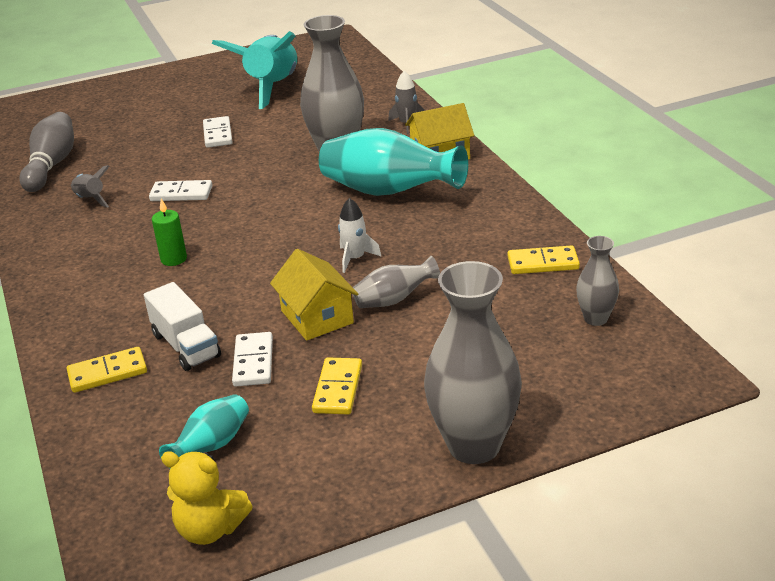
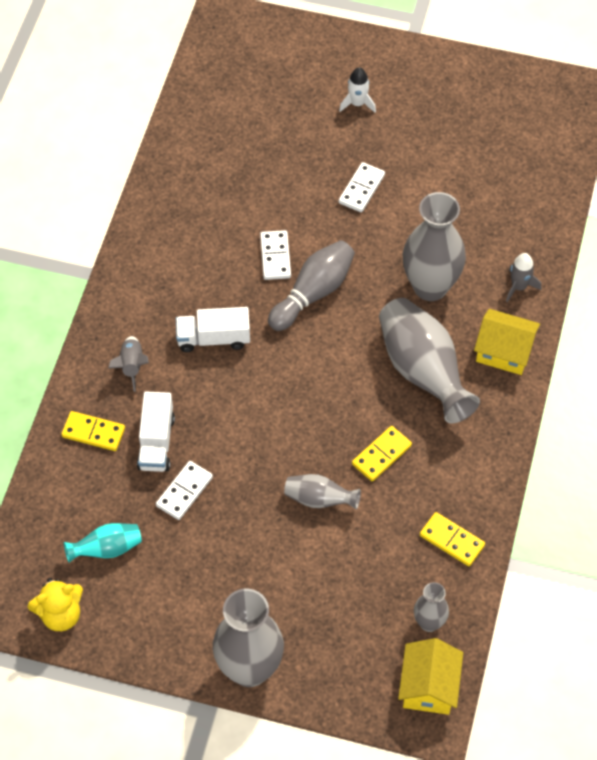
camera: 35 degrees right, 25 degrees up
grey bowling pin [19,112,74,192] -> grey bowling pin moved to [268,240,355,331]
grey rocket [71,165,110,208] -> grey rocket moved to [108,336,149,392]
white domino [149,180,212,201] -> white domino turned 45 degrees clockwise [260,230,291,280]
green candle [152,199,187,266] -> white truck [176,307,250,352]
yellow teddy bear [161,451,253,545] -> yellow teddy bear turned 75 degrees counterclockwise [28,578,83,631]
turquoise rocket [212,31,297,109] -> none
yellow house [270,249,358,341] -> yellow house moved to [398,638,463,715]
yellow domino [312,357,362,414] -> yellow domino moved to [352,426,412,481]
turquoise vase [319,128,468,196] -> grey vase [379,298,480,424]
white rocket [338,198,382,273] -> white rocket moved to [339,68,376,113]

